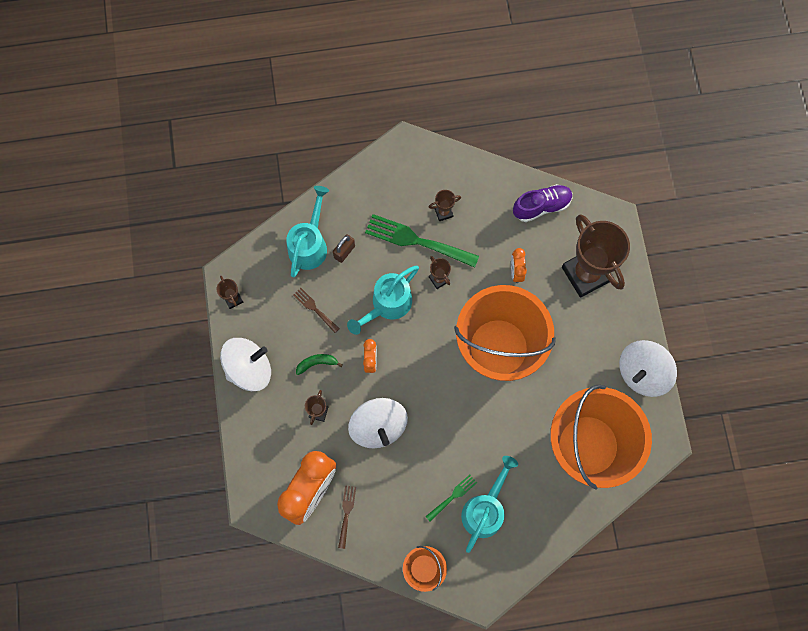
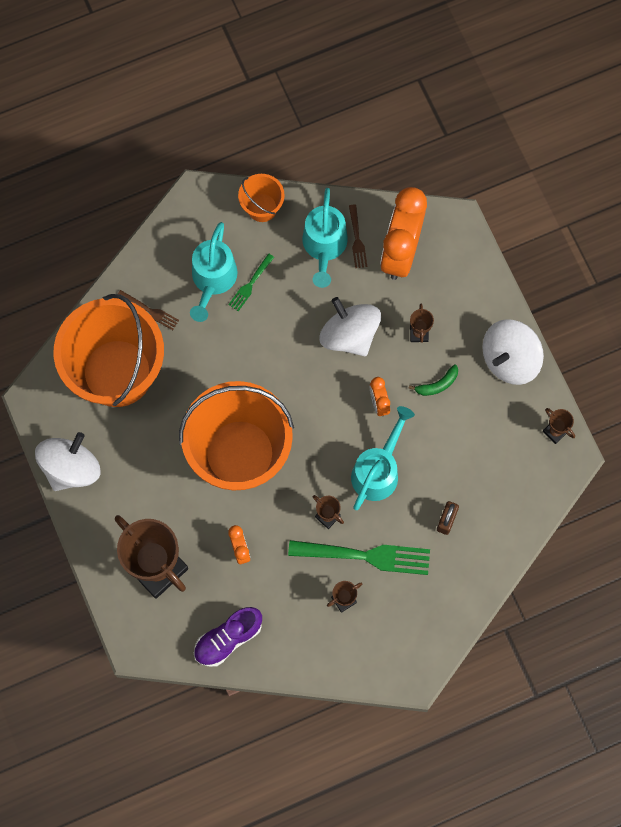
camera: 165 degrees right, 0 degrees up
turquoise watering can [286,186,329,277] -> turquoise watering can moved to [302,188,348,288]
brown fork [294,288,340,333] -> brown fork moved to [118,290,179,330]

